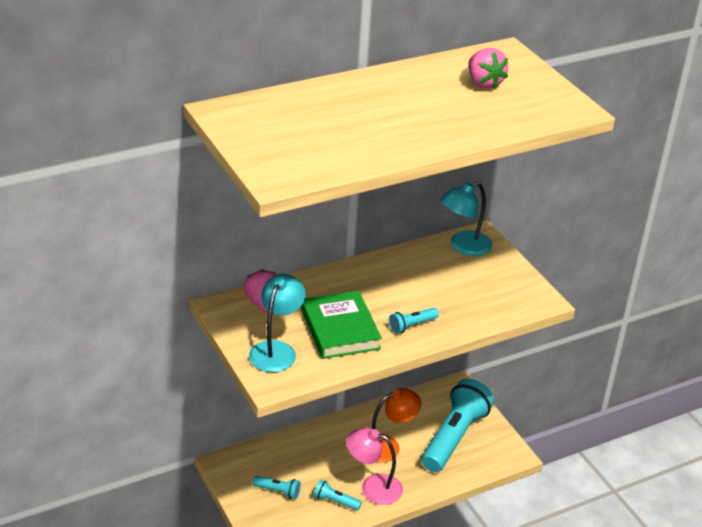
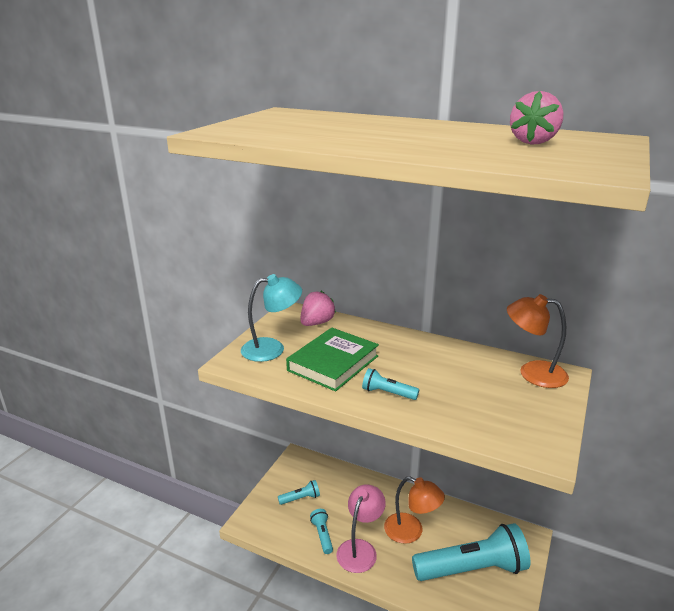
camera: 55 degrees right, 10 degrees down
turquoise flashlight [253,476,301,499] -> turquoise flashlight turned 90 degrees counterclockwise [278,480,320,505]
pink lamp [346,428,403,505] -> pink lamp turned 45 degrees clockwise [336,485,386,573]
turquoise lamp [440,182,492,256] -> orange lamp [507,294,569,388]

